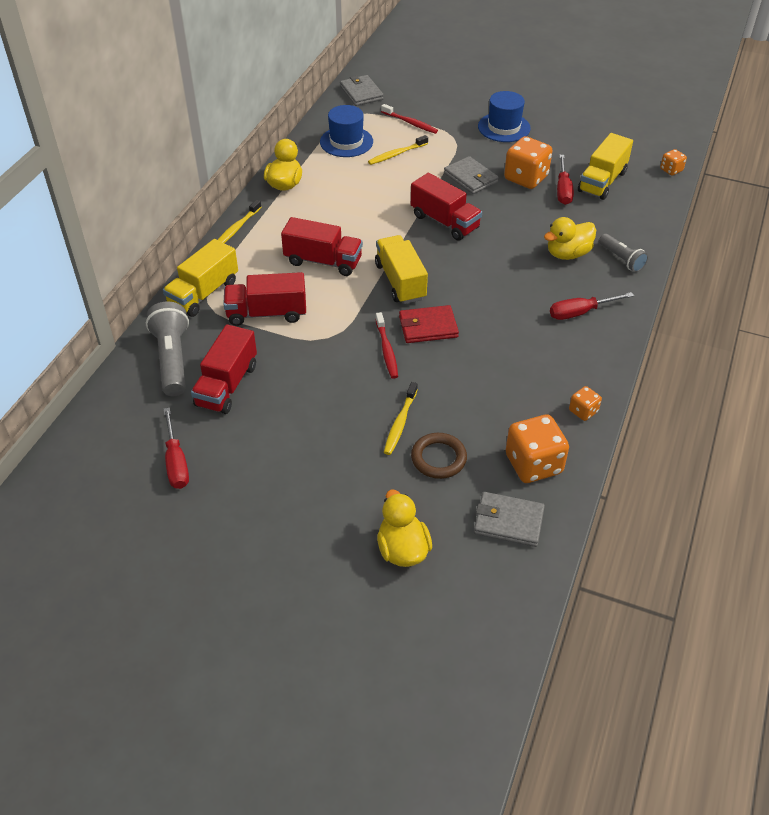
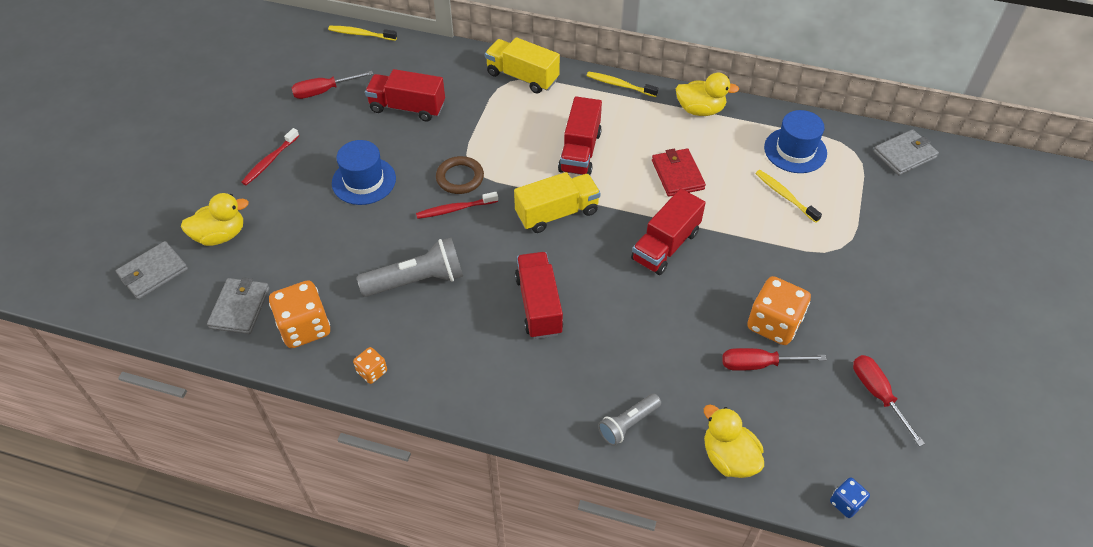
camera: 85 degrees right, 5 degrees up
grey flashlight [146,301,189,396] -> grey flashlight moved to [357,238,463,297]
red truck [223,272,306,326] -> red truck moved to [515,252,563,339]
red toothbrush [381,104,438,134] -> red toothbrush moved to [241,128,299,185]
yellow toothbrush [384,382,418,455] -> yellow toothbrush moved to [328,26,397,41]
red wallet [399,305,459,343] -> red wallet moved to [652,148,706,197]
brown ring [411,433,467,479] -> brown ring moved to [436,156,484,194]
grey wallet [444,156,499,194] -> grey wallet moved to [116,241,188,300]
blue hat [478,91,531,142] -> blue hat moved to [332,140,396,205]
yellow duck [544,217,596,260] -> yellow duck moved to [704,404,764,478]
red screwdriver [550,292,634,320] -> red screwdriver moved to [853,355,925,446]
yellow truck [578,133,633,200] -> none
orange dice [660,149,687,176] -> blue dice [830,478,870,518]

